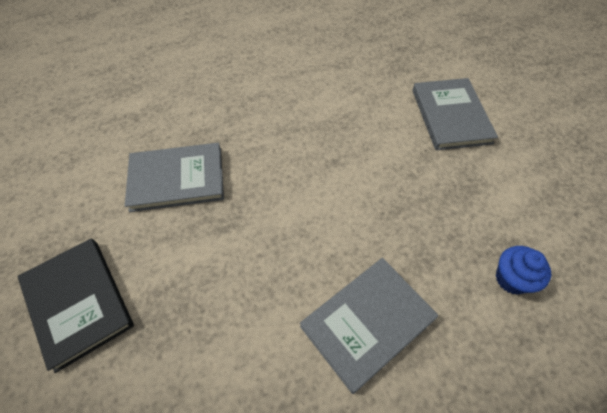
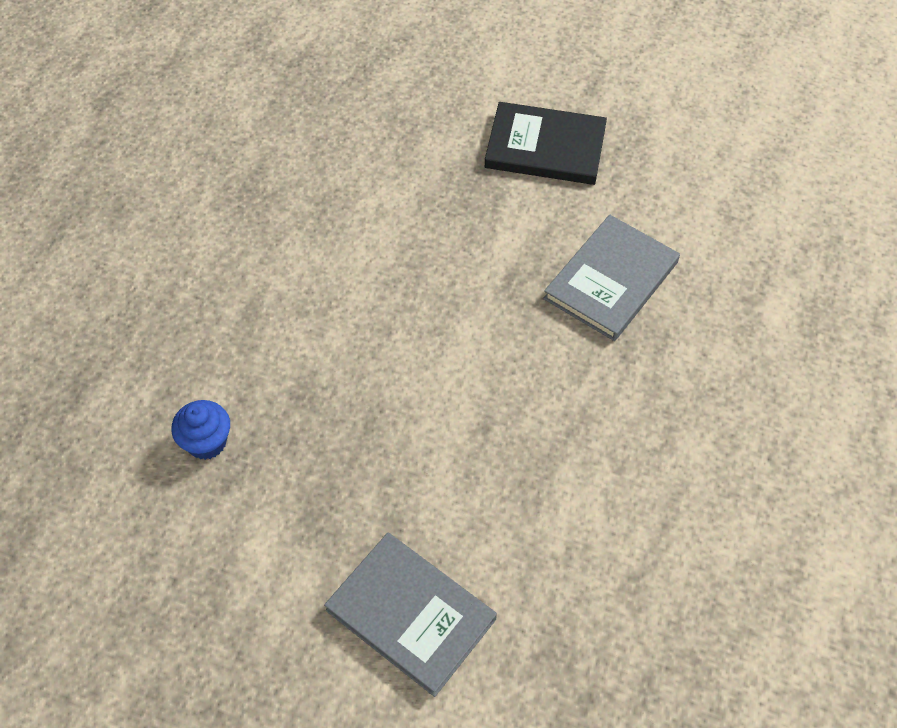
camera: 135 degrees right, 0 degrees up
grey book [300,258,438,394] -> none

